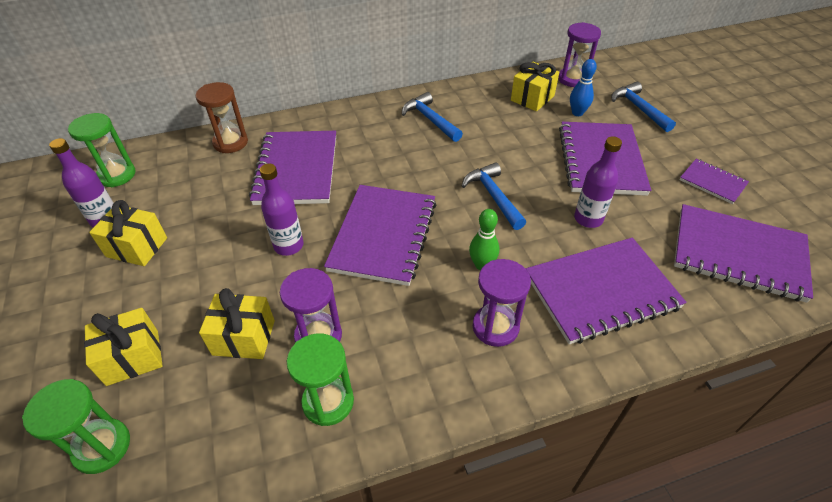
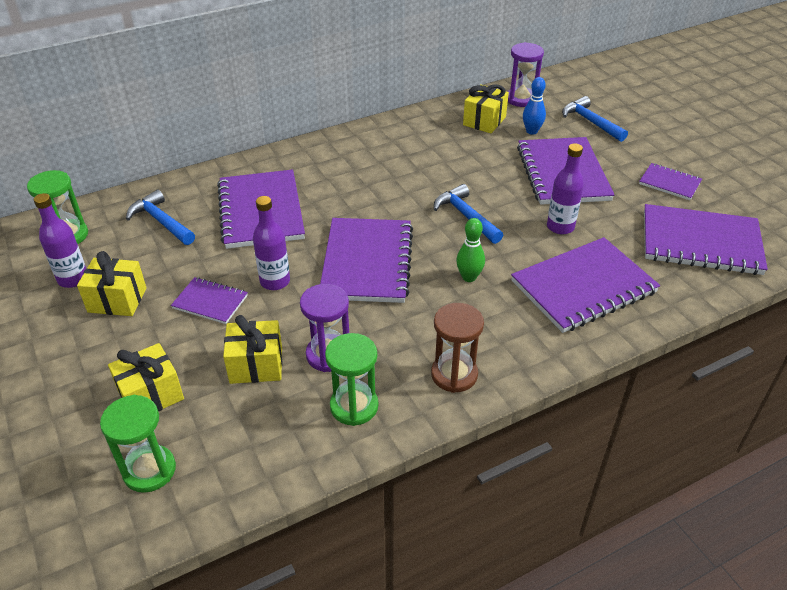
camera: 10 degrees left, 5 degrees down
brown hourglass [195,82,248,153] -> brown hourglass moved to [431,303,484,393]
blue hammer [402,92,463,142] -> blue hammer moved to [126,190,195,245]
purple hourglass [473,259,531,347] -> none
none -> purple notebook [171,277,248,324]

